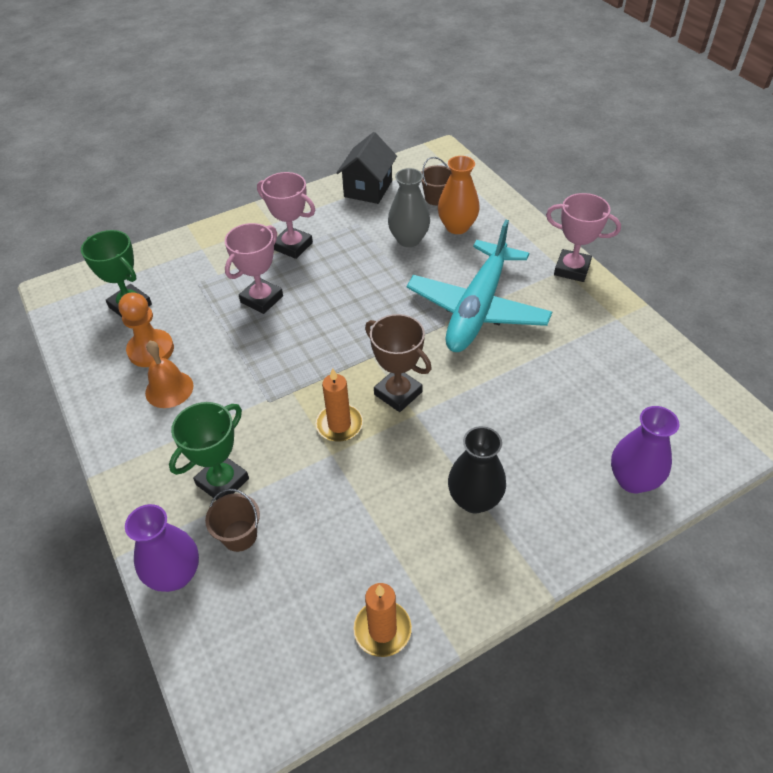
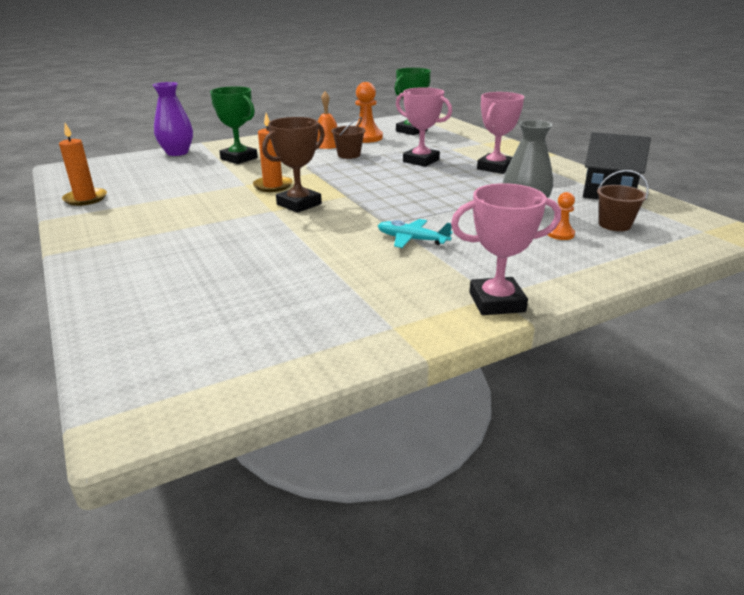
camera: 90 degrees right, 20 degrees down
brown bucket [205,489,260,552] -> brown bucket moved to [331,117,366,159]
turquoise plane [407,219,552,352] -> turquoise plane [378,219,453,248], size x0.41
orange vase [438,156,480,234] -> orange pawn [548,192,575,240]
black vase [448,426,506,513] -> none
pink trophy [546,193,621,282] -> pink trophy turned 60 degrees clockwise [451,183,561,315]
purple vase [611,406,679,493] -> none

